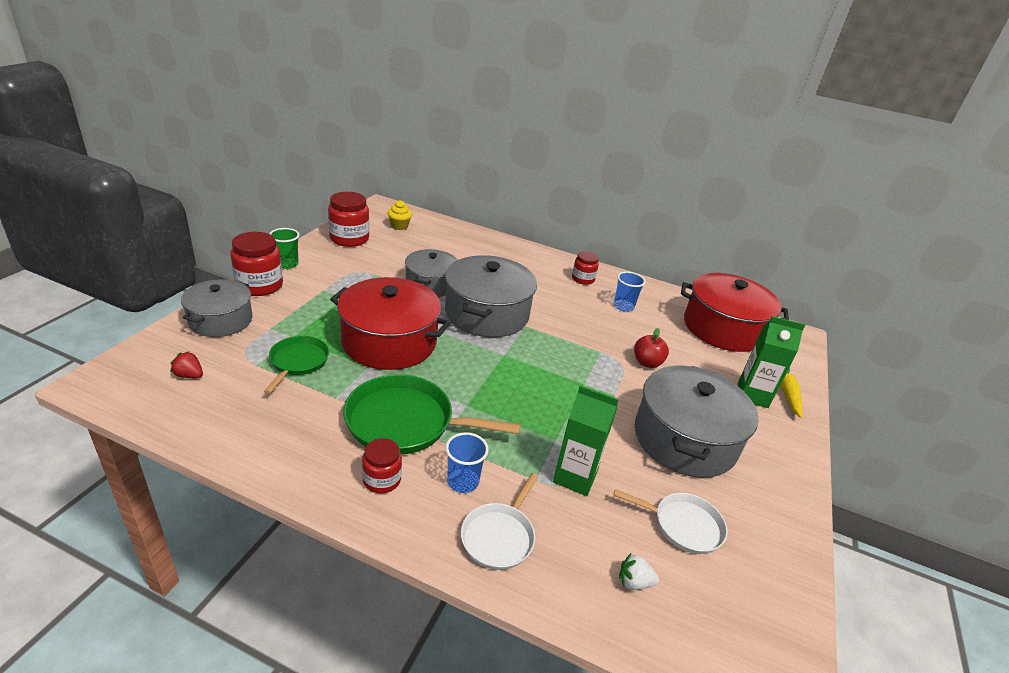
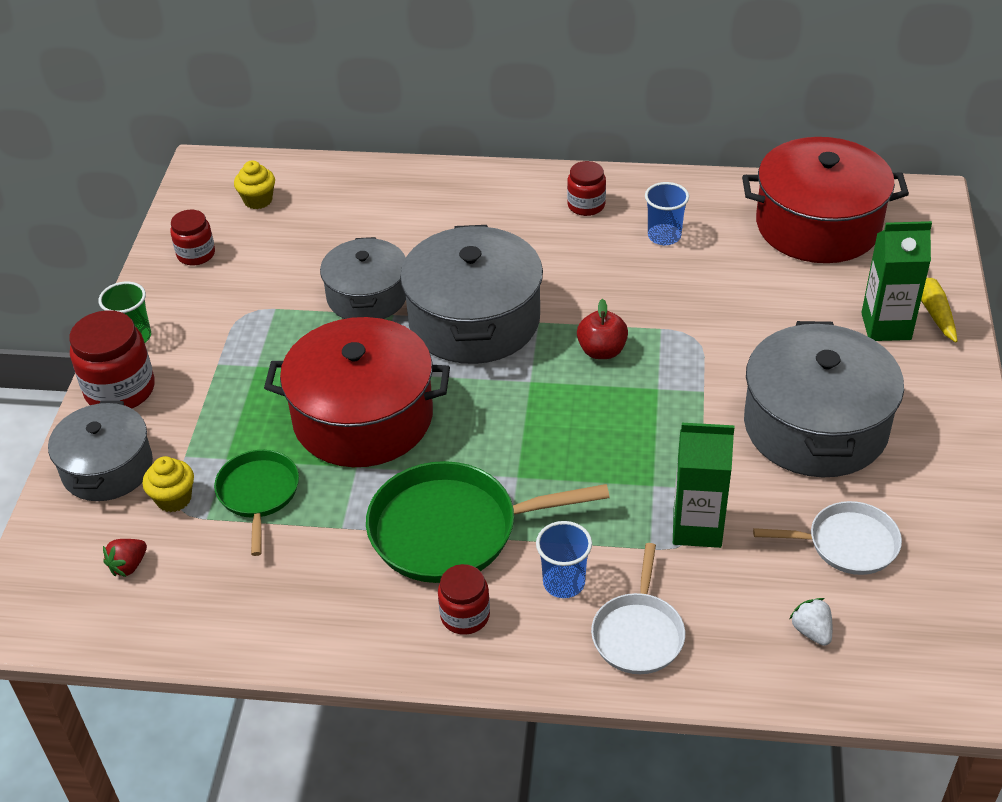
camera: 10 degrees left, 10 degrees up
red strawberry [170,351,203,378] -> red strawberry turned 60 degrees counterclockwise [103,539,147,577]
red jar [328,192,369,247] -> red jar [170,210,215,265], size x0.60
white strawberry [619,553,659,590] -> white strawberry turned 75 degrees clockwise [789,598,832,646]
red apple [634,328,669,368] -> red apple moved to [577,299,628,359]
none -> yellow cupcake [143,456,194,512]

